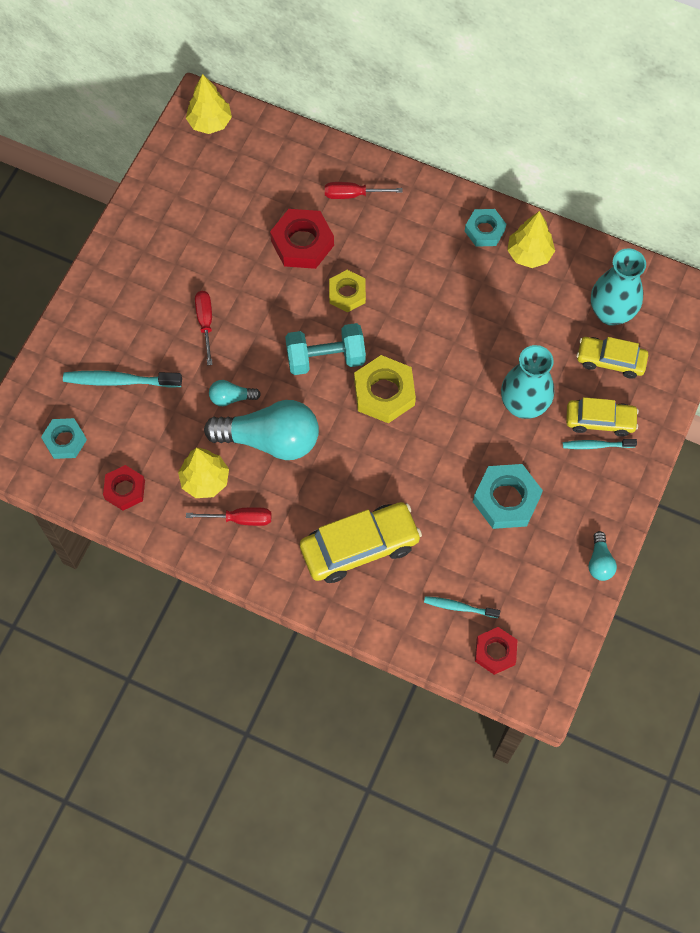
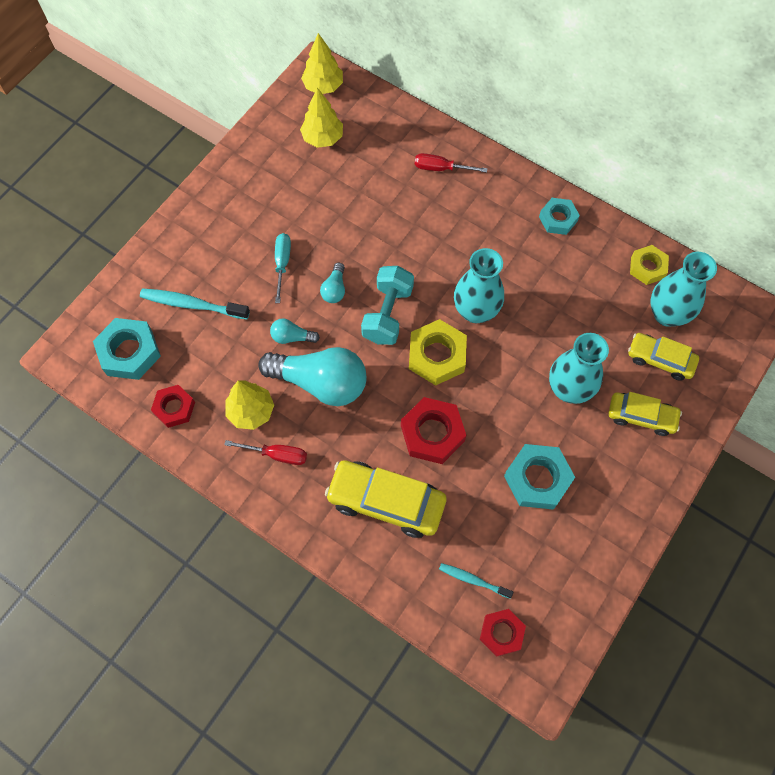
camera: 10 degrees right, 0 degrees up
turquoise nut [41,418,87,459] -> turquoise nut [93,318,161,380], size x1.55
red screwdriver [195,291,213,365] -> turquoise screwdriver [275,233,291,303]
red nut [270,209,334,269] -> red nut moved to [401,397,467,464]
turquoise dumbbell [285,323,366,375] -> turquoise dumbbell turned 75 degrees counterclockwise [361,266,414,345]
yellow car [300,502,422,583] -> yellow car turned 150 degrees counterclockwise [325,460,446,538]
yellow nut [329,270,366,312] -> yellow nut moved to [630,245,669,285]
yellow tree [507,211,555,268] -> yellow tree moved to [300,87,343,148]
turquoise toothbrush [563,439,637,449] -> none
turquoise light bulb [589,531,617,581] -> turquoise light bulb moved to [320,263,345,303]
none -> turquoise vase [454,248,504,323]

